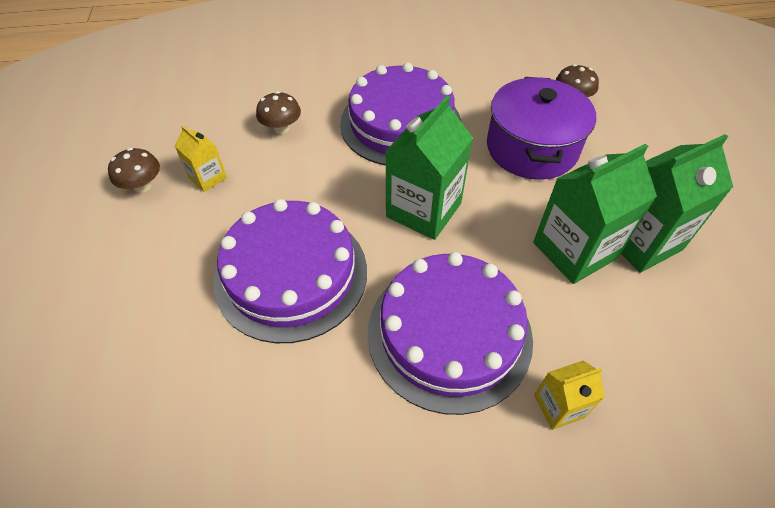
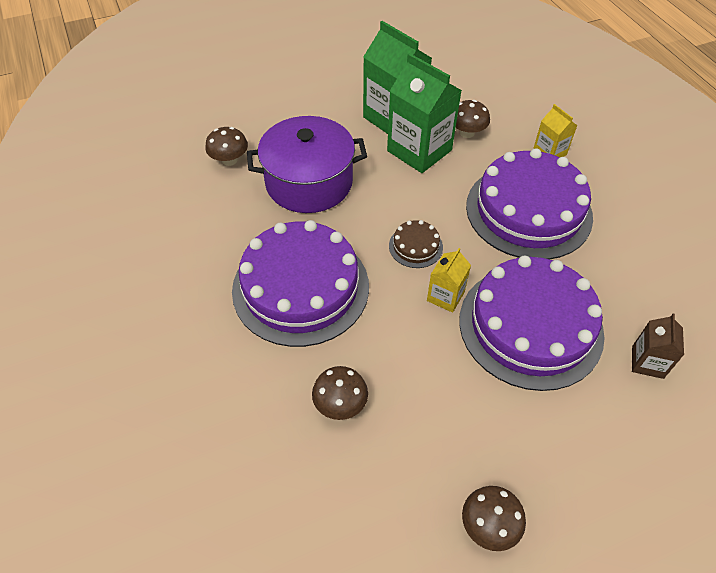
camera: 105 degrees left, 0 degrees up
yellow carton [175,125,227,192] -> yellow carton moved to [427,248,471,313]
green carton [386,95,473,240] -> brown cake [389,220,443,268]
none -> brown mushroom [456,100,490,138]
none -> brown carton [632,314,684,379]

